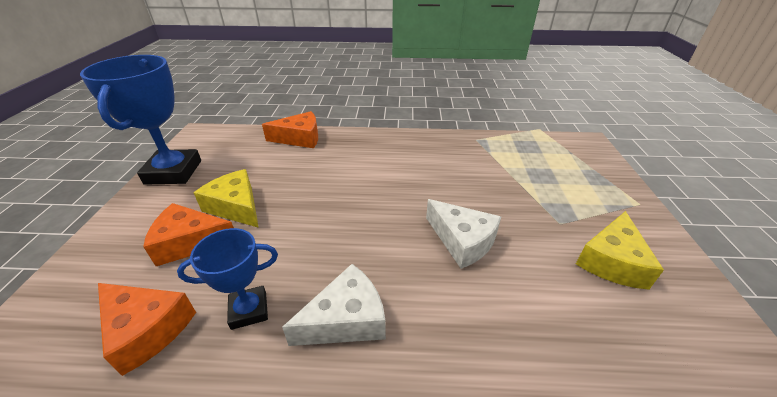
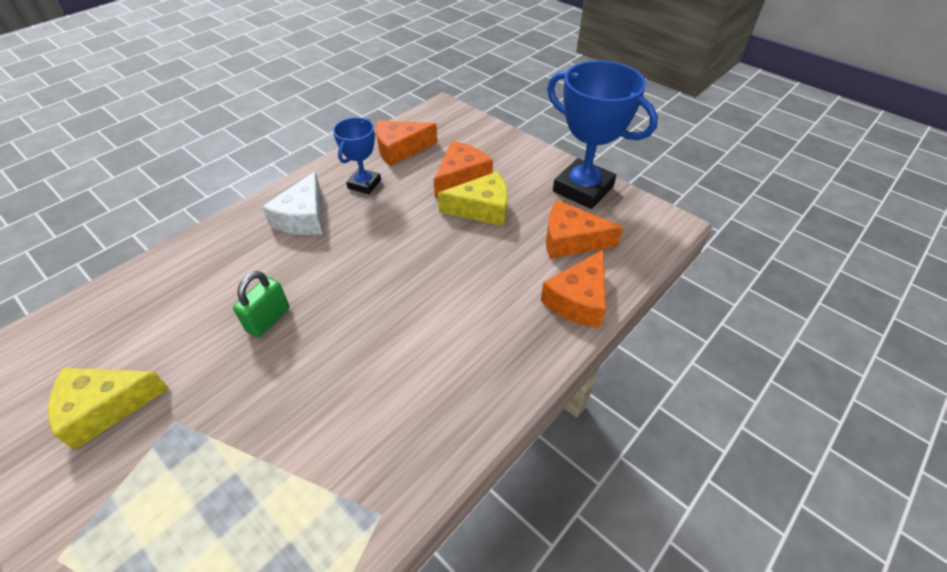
camera: 130 degrees right, 10 degrees up
white cheese [426,199,501,269] -> green padlock [233,271,290,338]
yellow cheese [576,211,664,290] -> yellow cheese turned 90 degrees counterclockwise [48,368,169,450]
none -> orange cheese [546,200,623,259]

